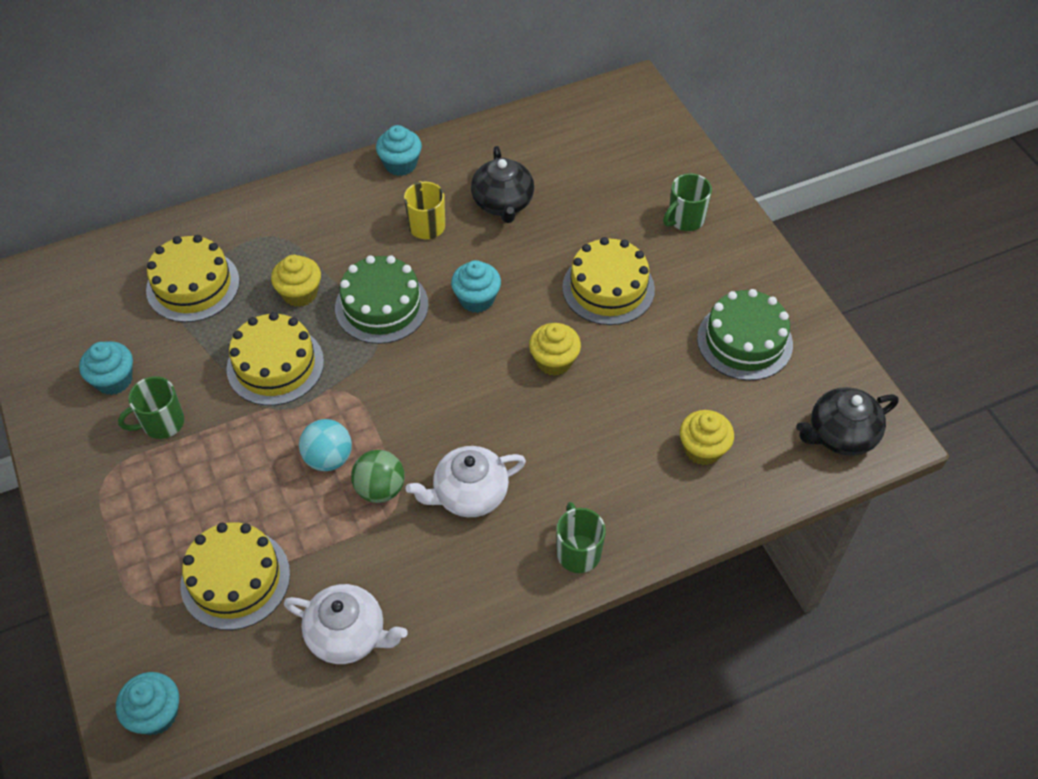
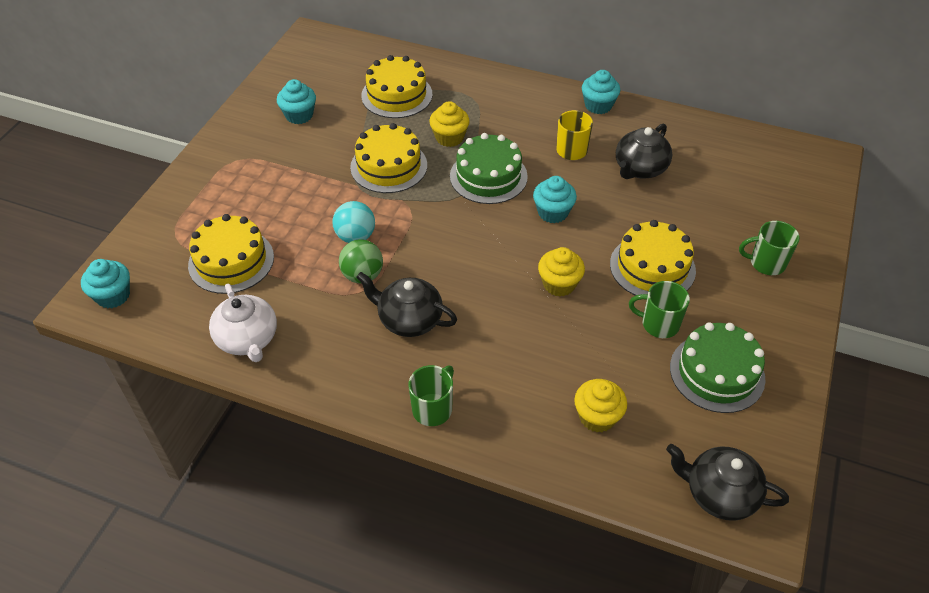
camera: 45 degrees right, 5 degrees down
green mug [118,376,184,439] -> green mug moved to [629,281,690,338]
white teapot [406,446,526,517] -> black teapot [356,272,457,337]

